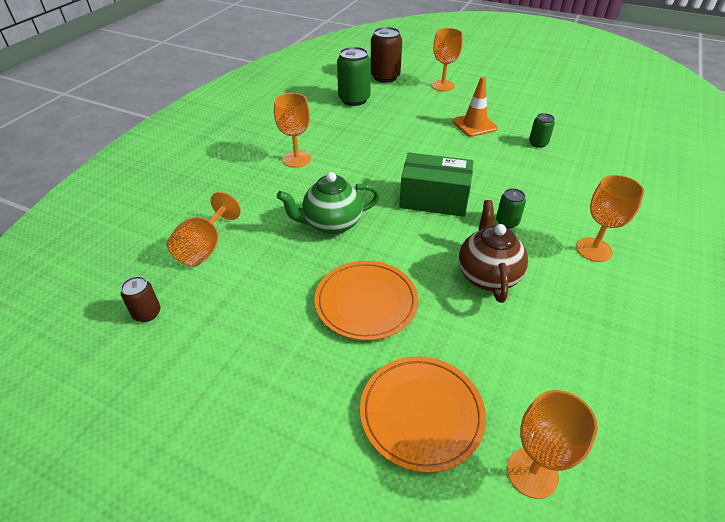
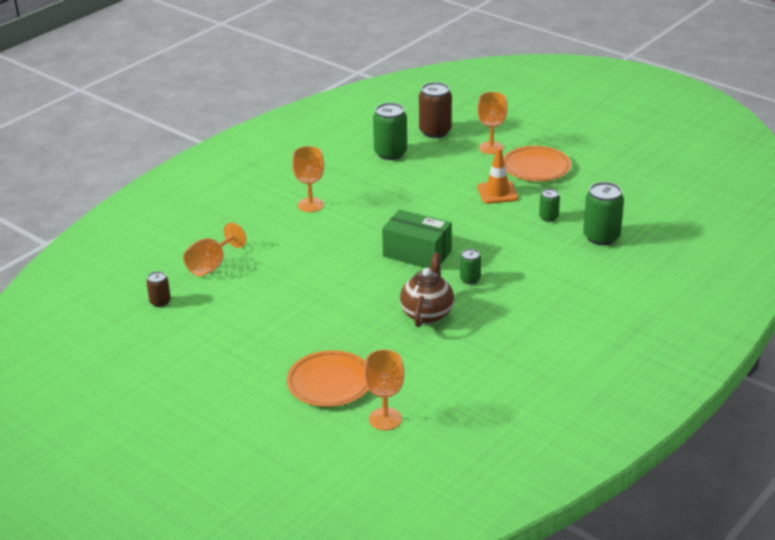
camera: 15 degrees right, 10 degrees down
green teapot [277,172,380,235] -> none
orange plate [314,261,418,341] -> orange plate moved to [503,146,571,181]
orange goblet [576,175,644,262] -> none
none -> green can [583,182,624,245]

